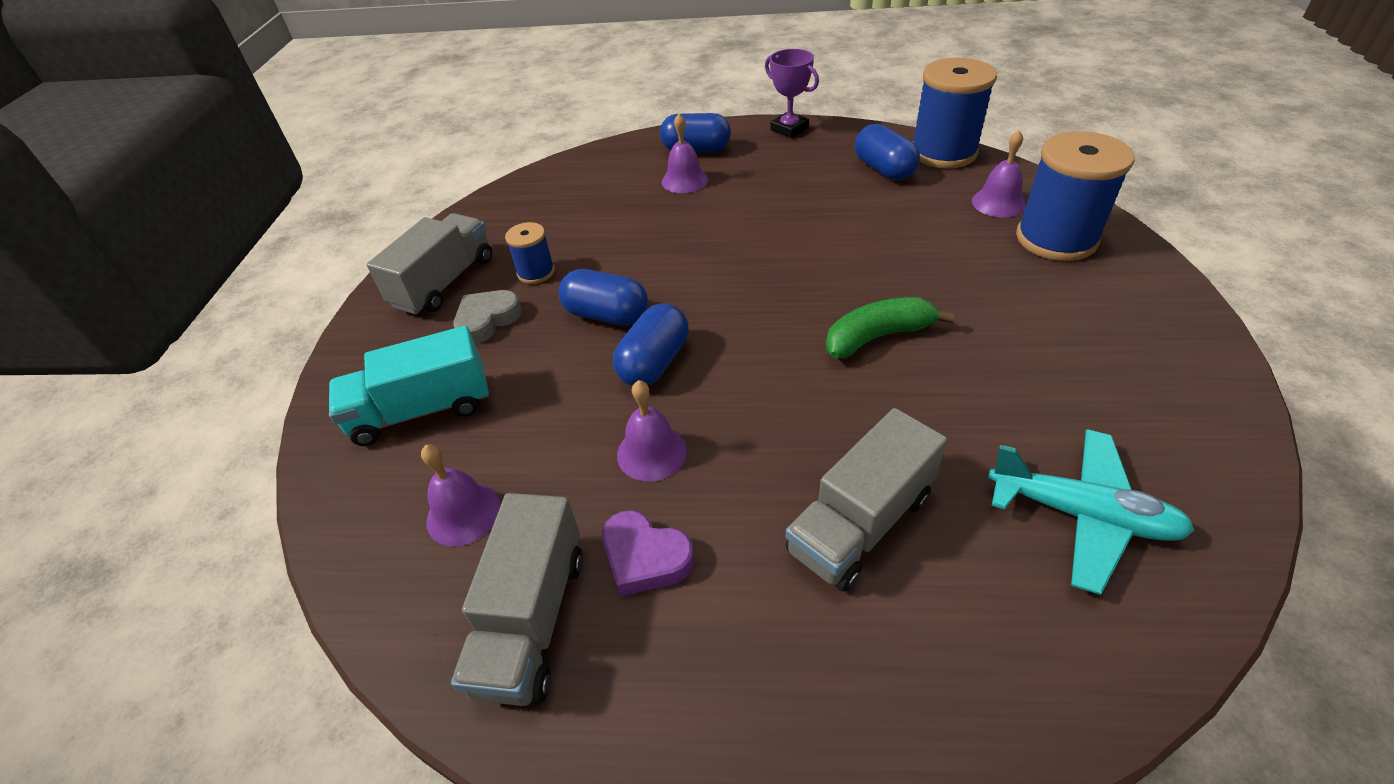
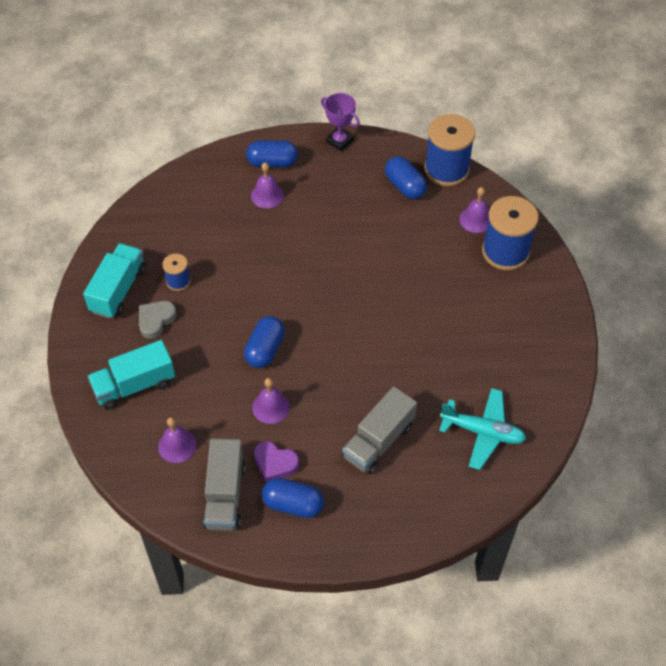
camera: 10 degrees left, 10 degrees up
grey truck [367,213,492,314] -> turquoise truck [83,243,146,319]
blue capsule [559,269,648,326] -> blue capsule moved to [262,478,324,518]
green banana [826,297,955,358] -> none

